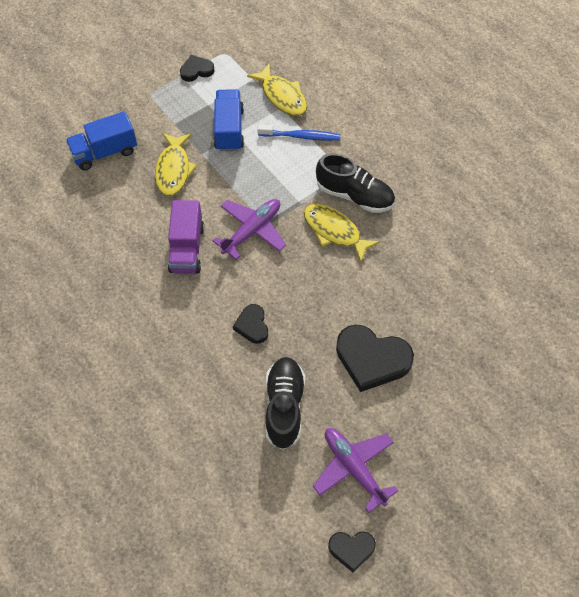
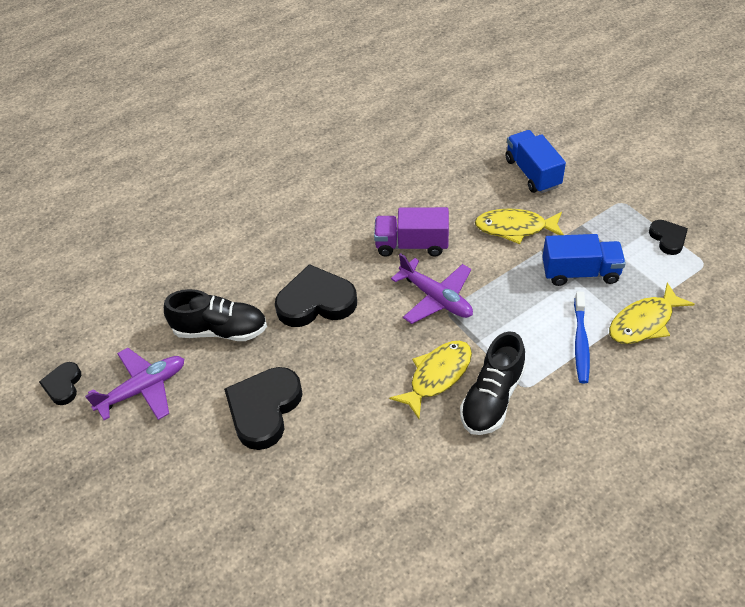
camera: 95 degrees right, 10 degrees down
black heart [233,304,268,344] -> black heart [275,264,357,327], size x1.85

